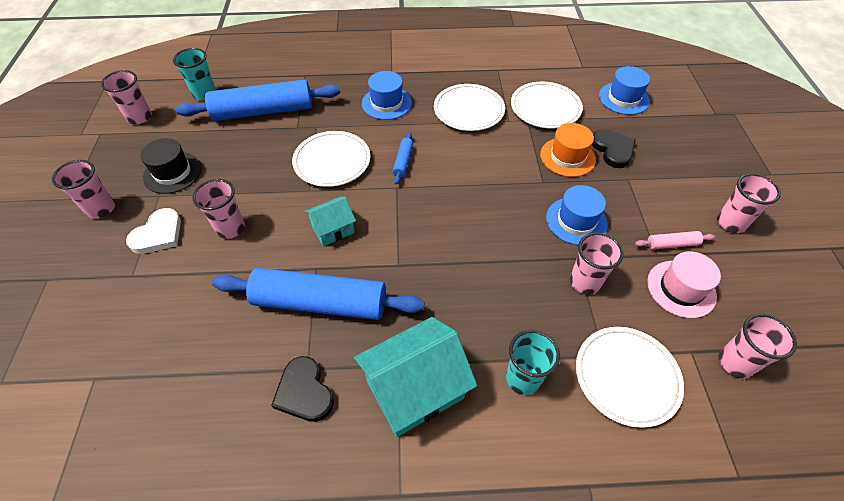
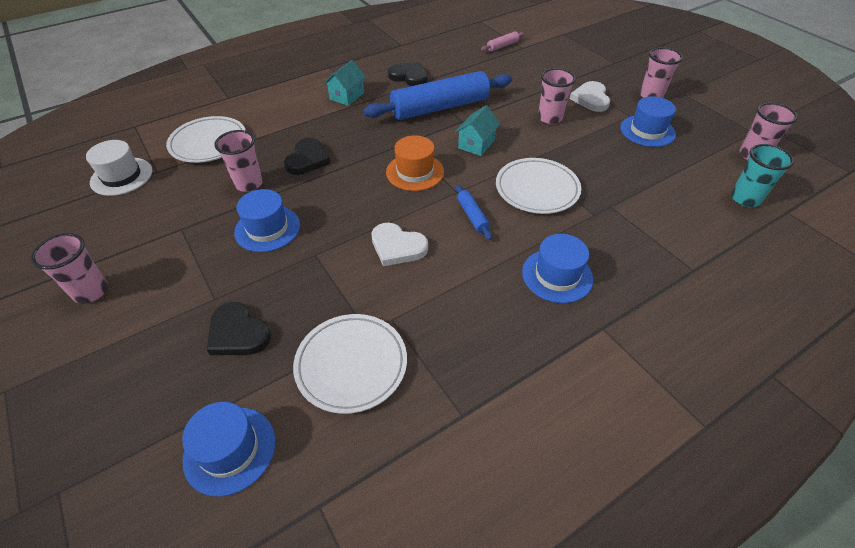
camera: 150 degrees right, 5 degrees down
black hat [140,138,202,194] -> blue hat [620,96,676,147]
blue rolling pin [176,80,340,121] -> none
turquoise house [354,317,477,437] -> turquoise house [324,60,366,106], size x0.55
white plate [434,84,505,131] -> none
turquoise cup [506,330,560,395] -> none
orange hat [540,123,596,177] -> orange hat moved to [386,135,444,191]
pink rolling pin [635,231,715,250] -> pink rolling pin moved to [481,31,525,51]
pink hat [647,251,721,318] -> none
pink cup [718,314,797,378] -> white hat [86,140,153,196]
none -> black heart [284,138,331,175]
none -> white heart [371,223,428,266]

